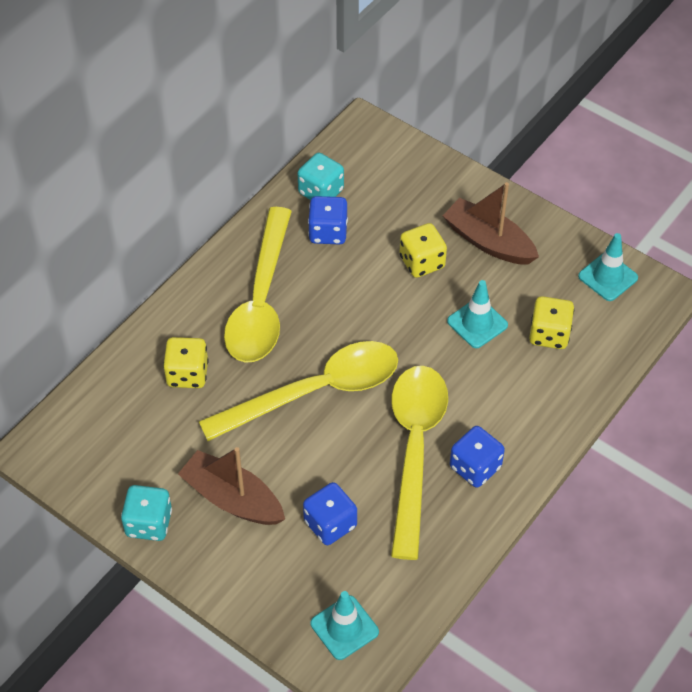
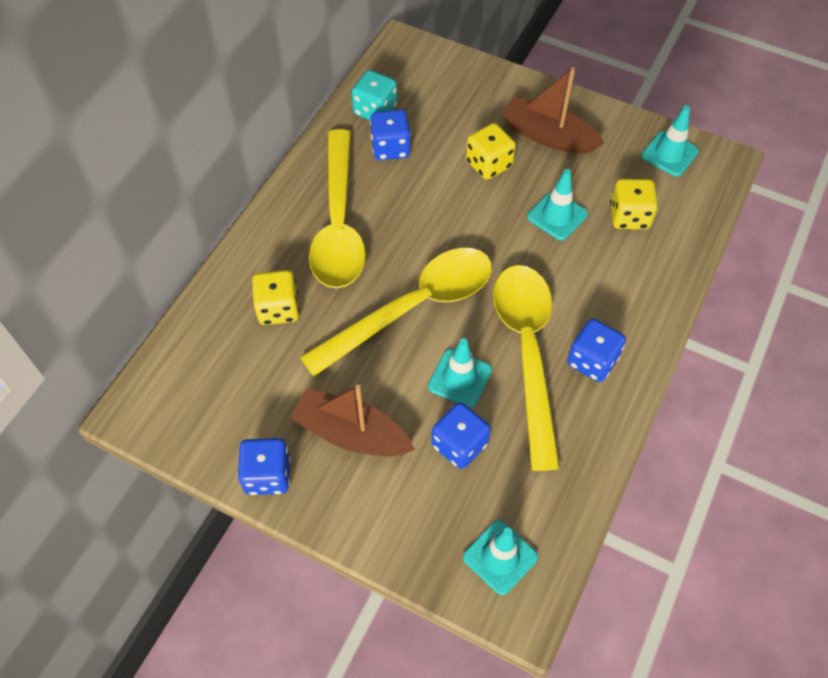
camera: 10 degrees left, 5 degrees up
turquoise dice [121,485,172,541] -> blue dice [237,438,291,495]
none -> turquoise traffic cone [428,338,492,408]

